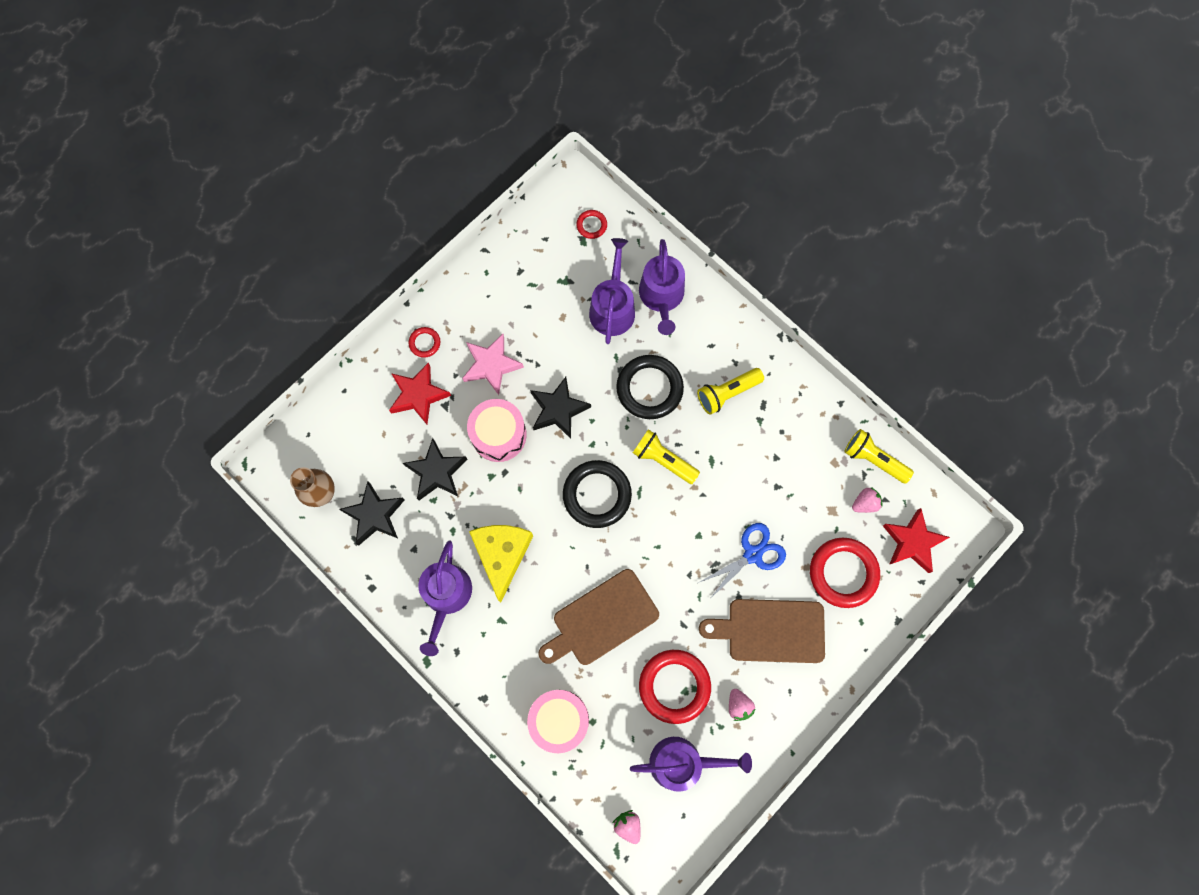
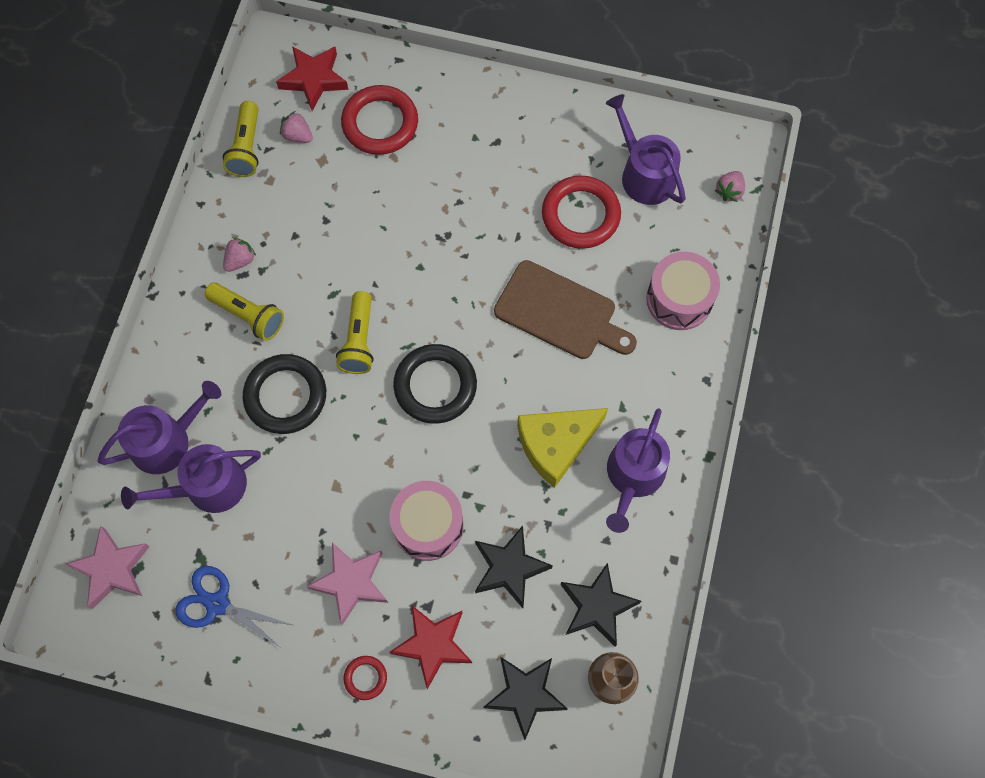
camera: 120 degrees left, 5 degrees down
purple watering can [418,541,472,656] -> purple watering can turned 135 degrees clockwise [606,408,670,533]
black star [530,377,591,439] -> black star moved to [483,657,568,740]
red ring [576,210,607,239] -> pink star [65,526,150,609]
blue scissors [698,523,786,600] -> blue scissors moved to [175,566,292,648]
brown cutting board [699,599,825,663] -> none
pink strawberry [729,689,755,721] -> pink strawberry moved to [223,237,256,272]

